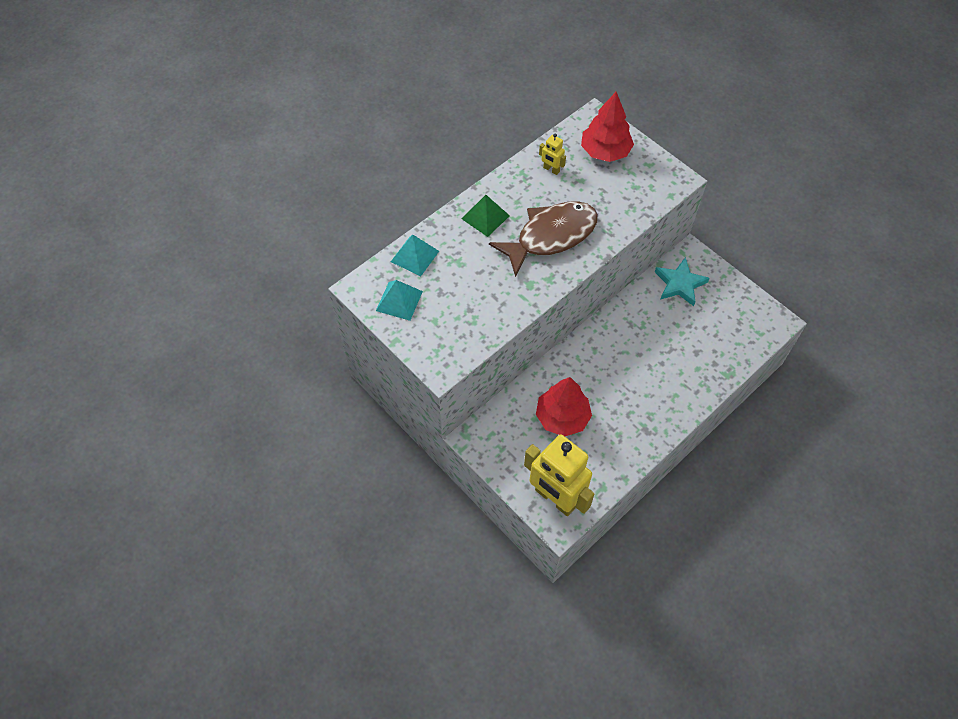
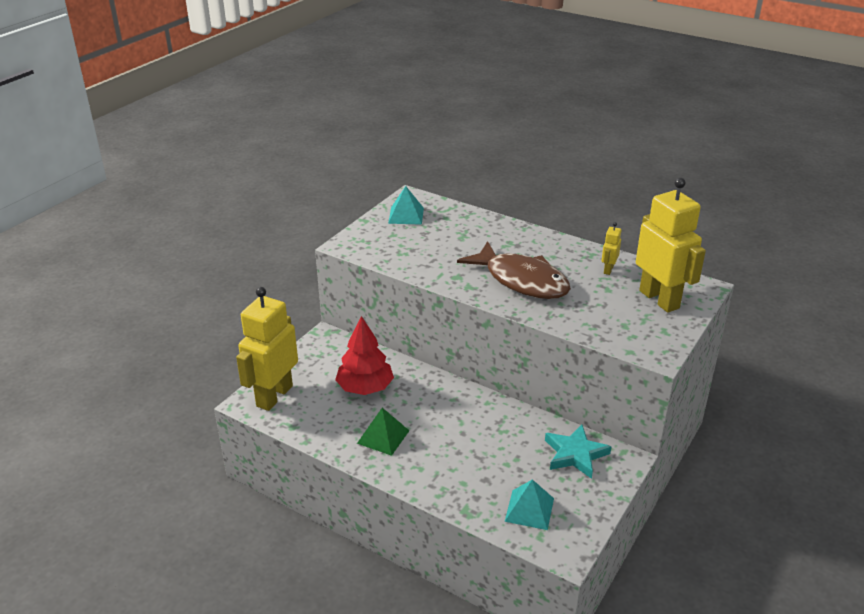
camera: 75 degrees right, 25 degrees down
turquoise pyramid [391,235,439,276] -> turquoise pyramid moved to [505,479,554,530]
green pyramid [462,195,510,237] -> green pyramid moved to [357,408,410,456]
red tree [581,92,634,162] -> yellow robot [636,178,706,312]

